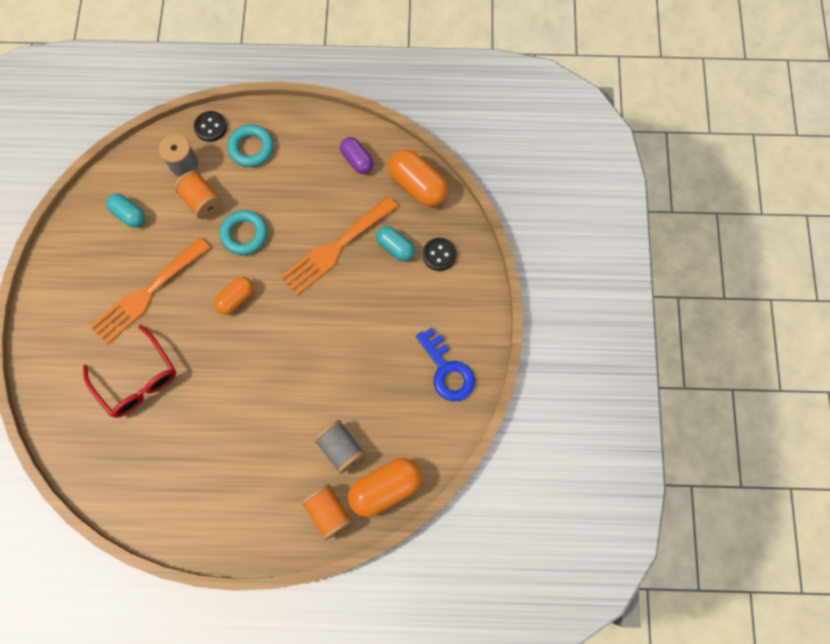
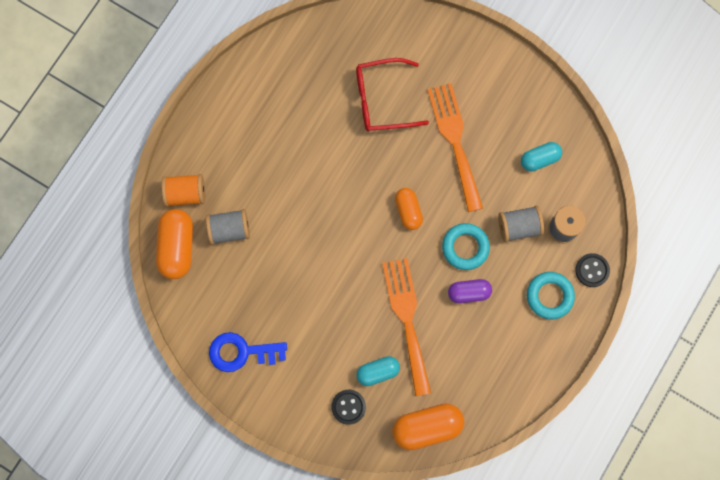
camera: 120 degrees right, 5 degrees up
orange spool [174,171,222,219] -> grey spool [498,206,544,242]
purple capsule [340,137,374,174] -> purple capsule moved to [448,279,492,303]

